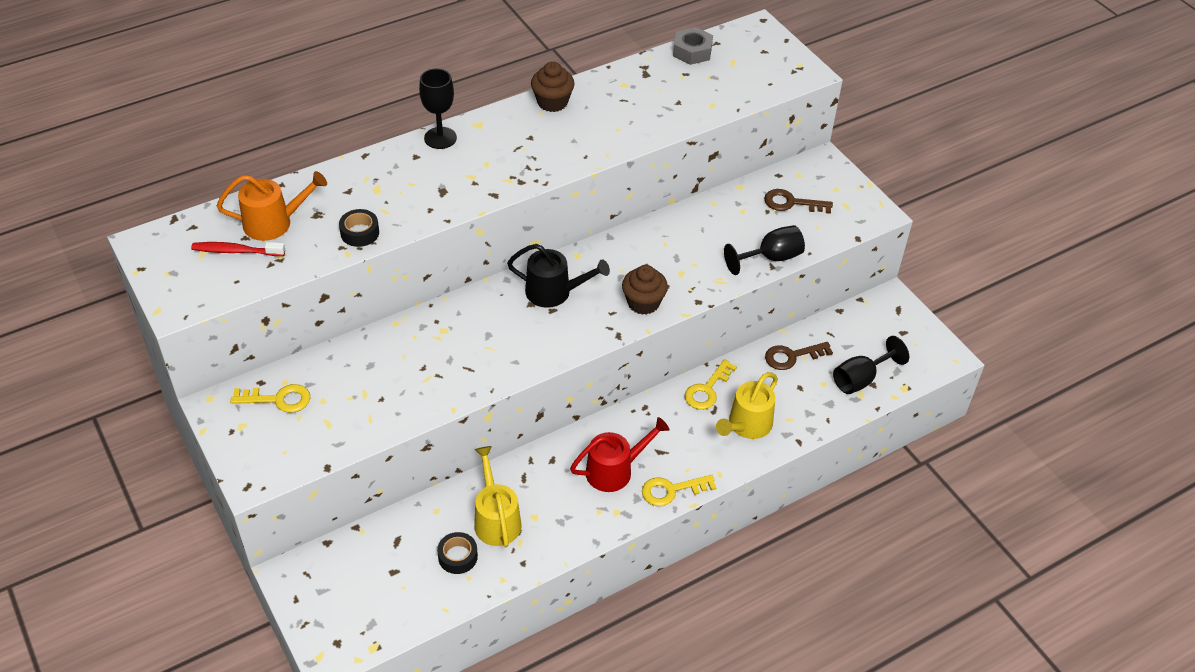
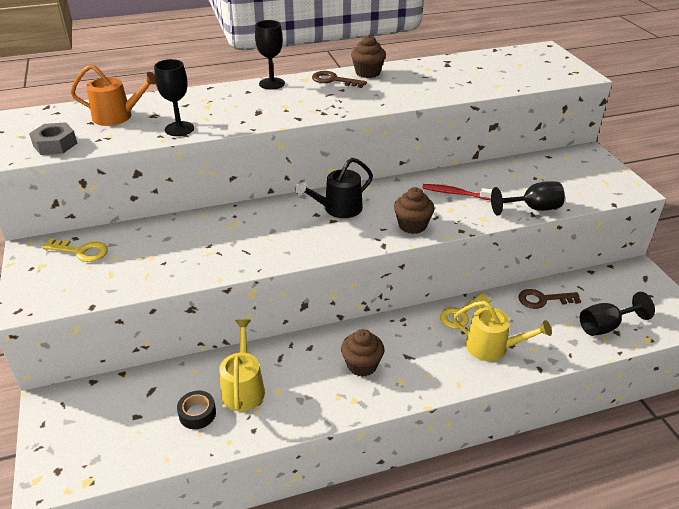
camera: 15 degrees right, 10 degrees down
red toothbrush [191,242,285,256] -> red toothbrush moved to [422,184,492,200]
black tape [339,209,379,247] -> black goblet [154,59,194,136]
black watering can [507,244,610,308] -> black watering can turned 120 degrees clockwise [295,158,373,218]
red watering can [570,417,670,492] -> brown cupcake [341,329,385,377]
yellow key [642,475,716,506] -> none
grey nut [673,27,713,65] -> grey nut moved to [29,122,77,155]
yellow watering can [716,372,778,439] -> yellow watering can turned 120 degrees counterclockwise [453,301,552,361]
brown key [764,189,833,214] -> brown key moved to [312,71,367,88]

